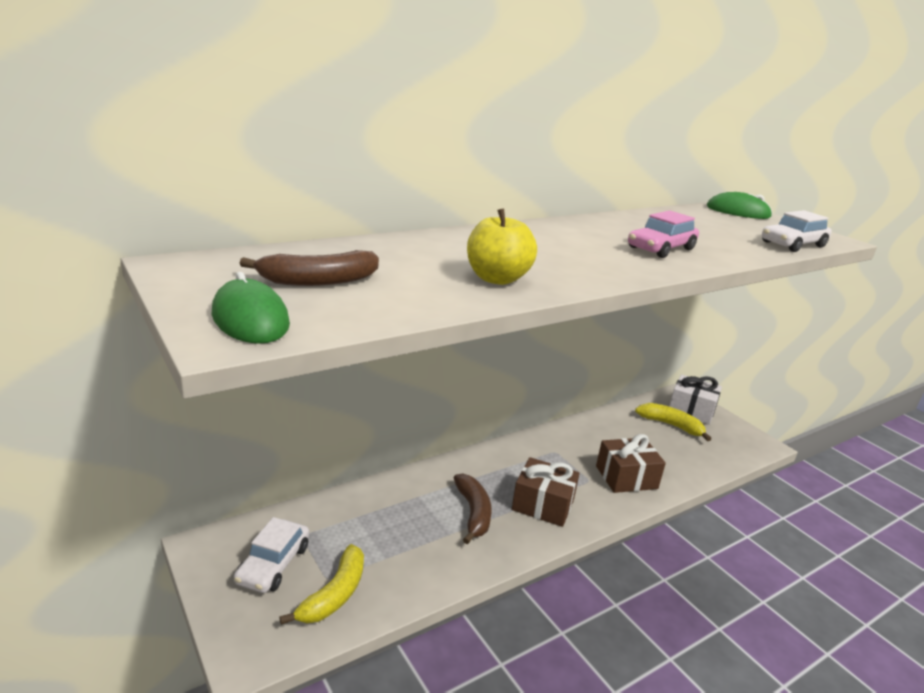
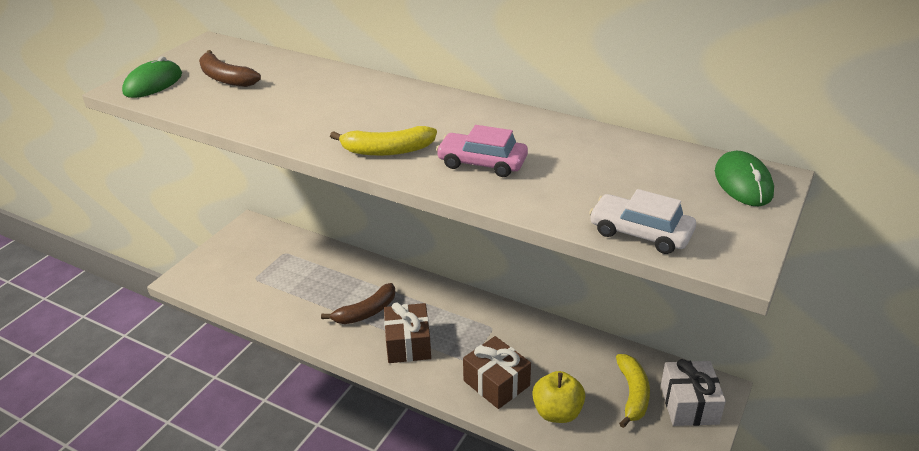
camera: 65 degrees right, 10 degrees up
white car [234,517,309,593] -> none
yellow banana [279,544,364,625] -> yellow banana moved to [330,126,437,156]
yellow apple [467,208,537,285] -> yellow apple moved to [532,371,585,423]

